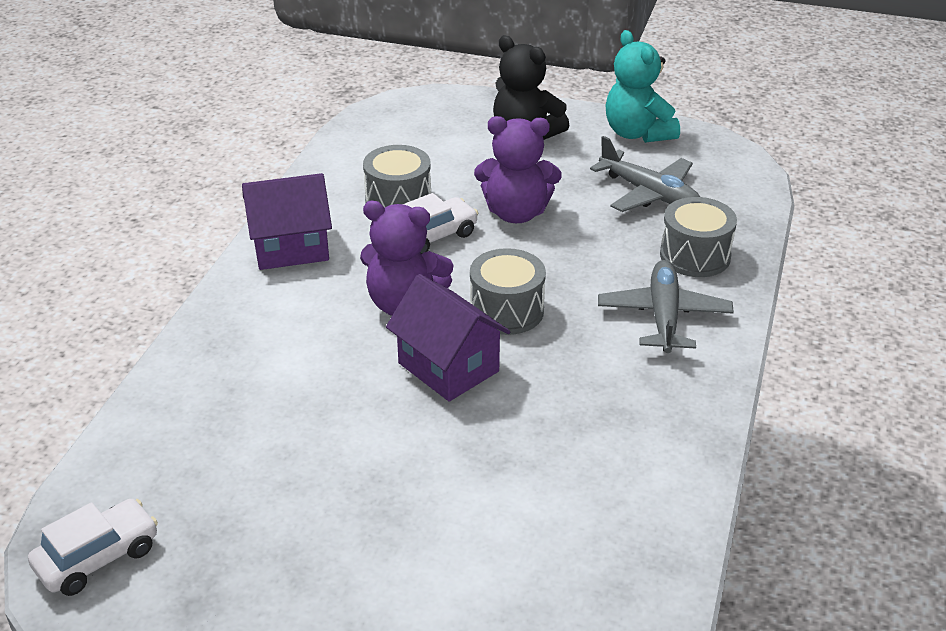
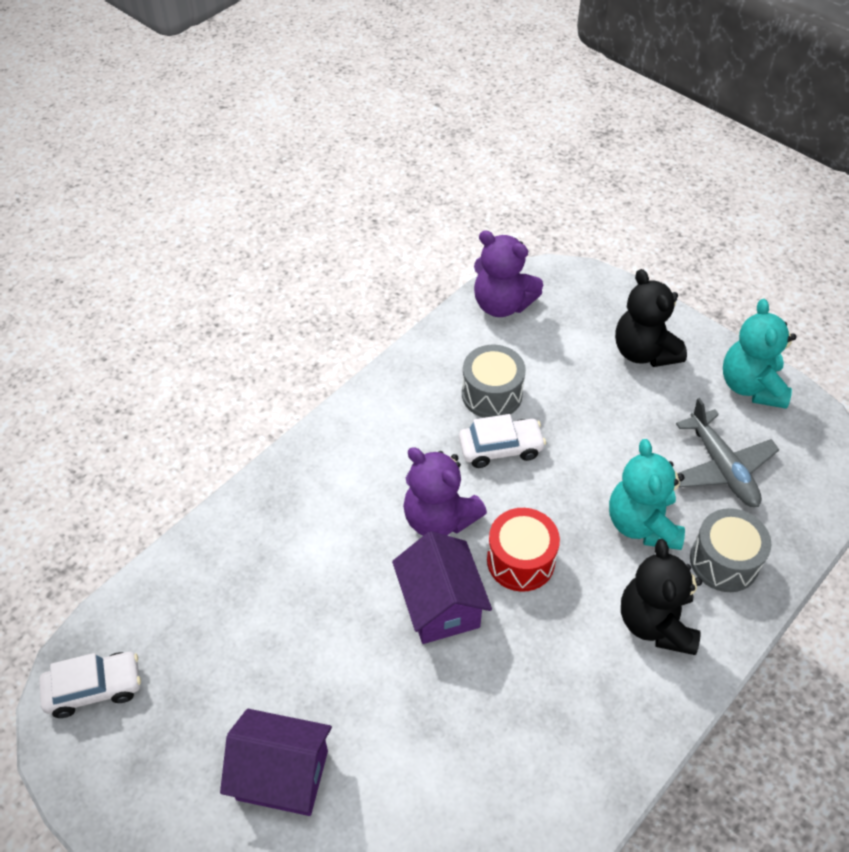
camera: 25 degrees right, 15 degrees up
purple house [242,173,332,270] -> purple house moved to [220,709,332,816]
grey drum [470,248,546,335] -> red drum [487,508,560,592]
purple teddy bear [474,116,562,223] -> purple teddy bear moved to [474,230,543,317]
grey plane [598,260,734,353] -> black teddy bear [621,539,702,655]
none -> turquoise teddy bear [609,439,685,550]

